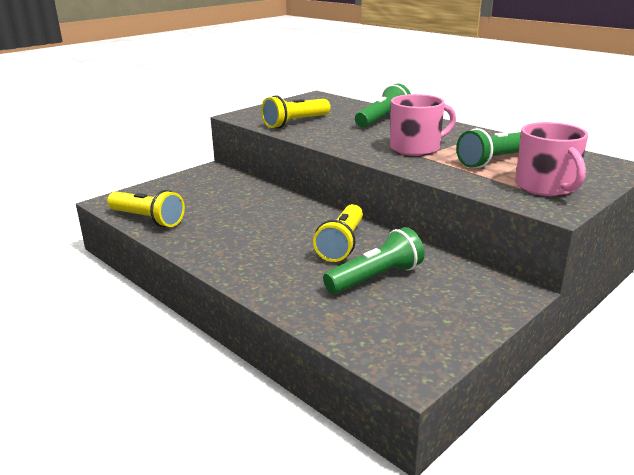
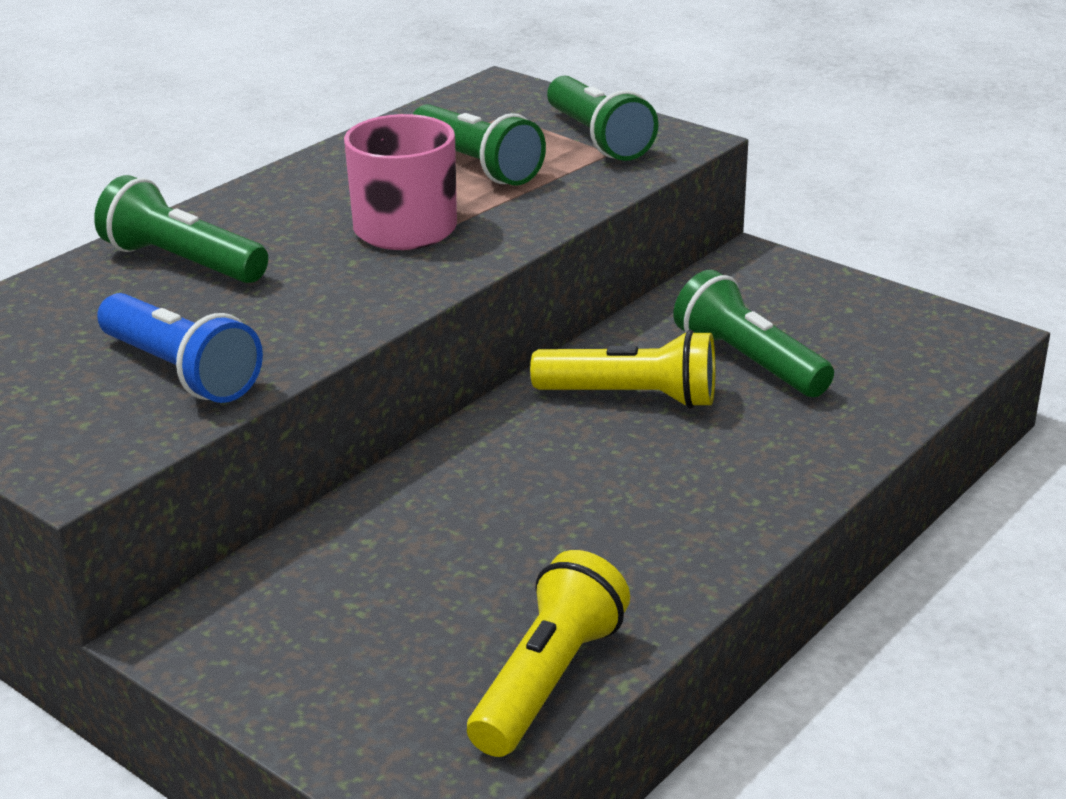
camera: 95 degrees left, 5 degrees up
yellow flashlight [261,95,331,128] -> blue flashlight [97,293,263,403]
pink mug [515,122,588,196] -> green flashlight [547,76,659,161]

